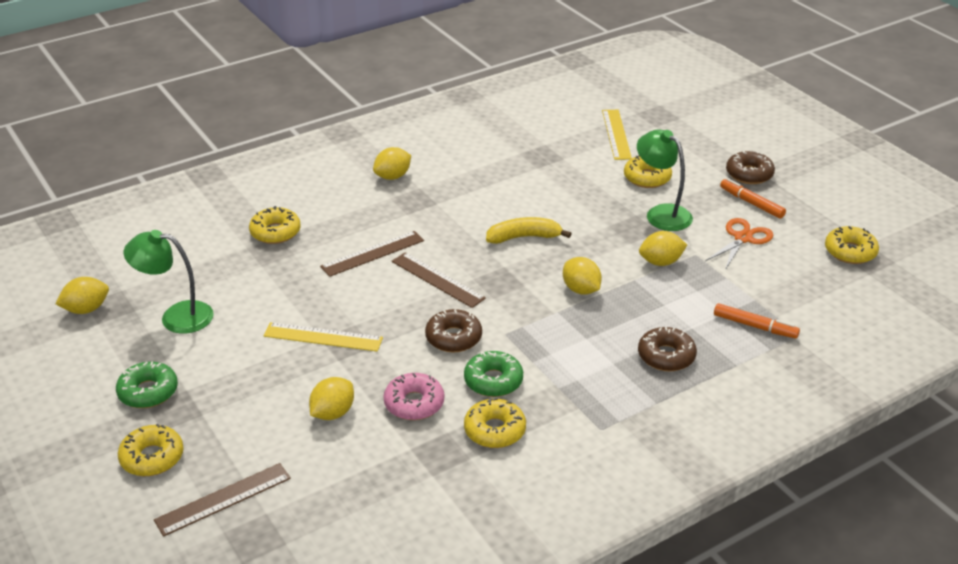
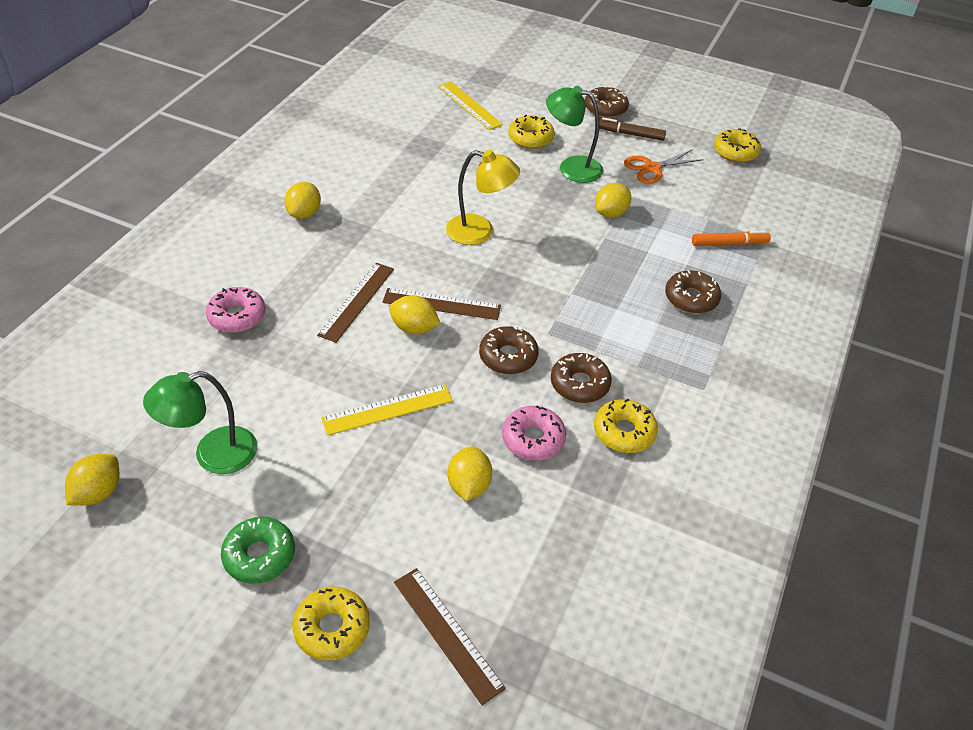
camera: 35 degrees left, 10 degrees up
brown ruler [154,463,291,537] -> brown ruler turned 60 degrees counterclockwise [394,568,506,705]
yellow donut [249,206,301,244] -> pink donut [206,287,266,333]
green donut [464,351,523,397] -> brown donut [551,353,612,403]
yellow banana [486,217,572,244] -> yellow lamp [446,150,520,245]
yellow lemon [563,257,602,295] -> yellow lemon moved to [389,295,440,334]
orange scissors [705,218,773,270] -> orange scissors turned 120 degrees counterclockwise [624,150,704,184]
orange marker [720,178,786,219] -> brown marker [599,118,666,141]

